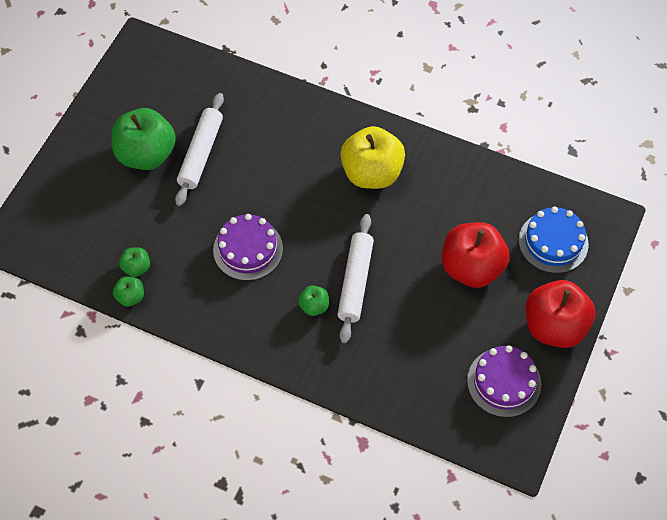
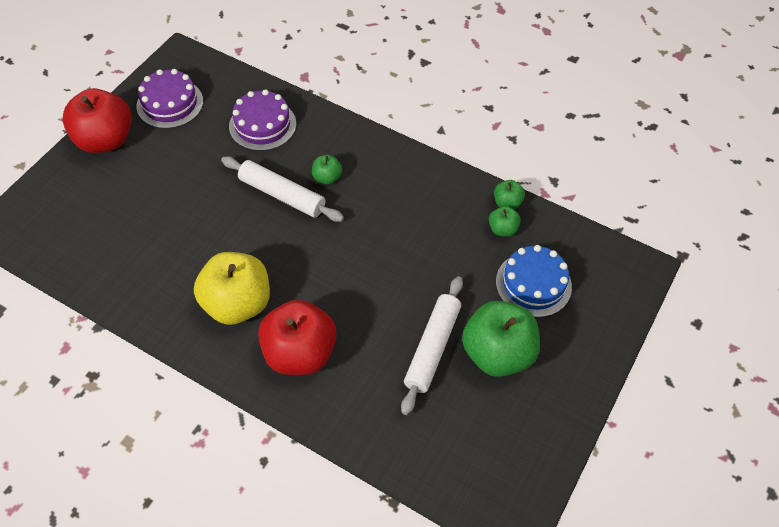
camera: 175 degrees left, 5 degrees down
purple cake [213,214,283,281] -> purple cake moved to [229,89,296,151]
white rolling pin [337,214,374,343] -> white rolling pin turned 75 degrees counterclockwise [221,156,344,222]
red apple [442,222,510,288] -> red apple moved to [258,300,337,375]
blue cake [519,206,589,273] -> blue cake moved to [496,245,572,318]

